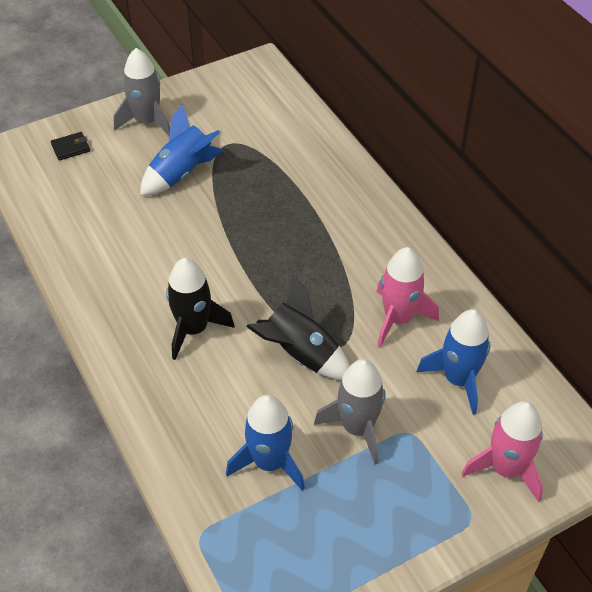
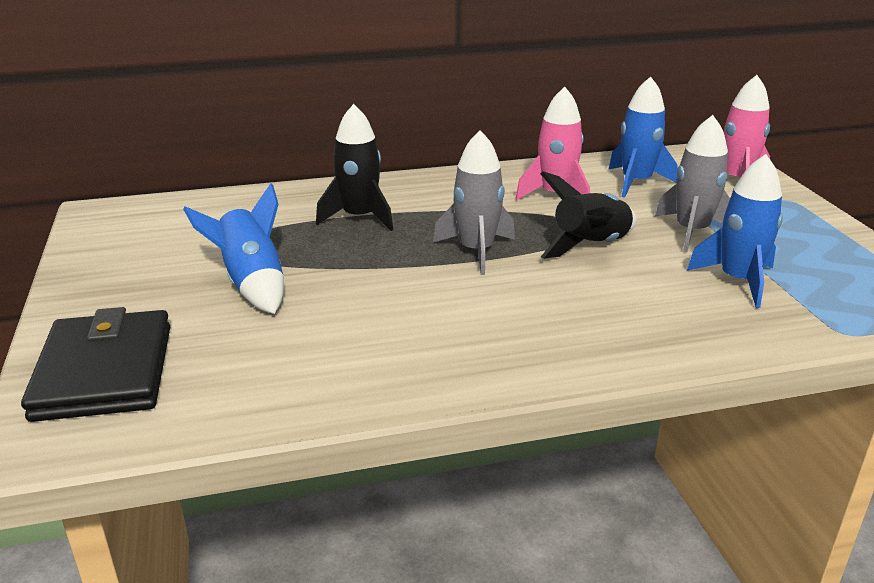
camera: 75 degrees left, 20 degrees down
black wallet [51,132,90,161] -> black wallet [21,307,170,422], size x2.50
grey rocket [114,48,170,135] -> grey rocket moved to [433,130,515,275]
black rocket [166,258,235,360] -> black rocket moved to [316,104,393,231]

